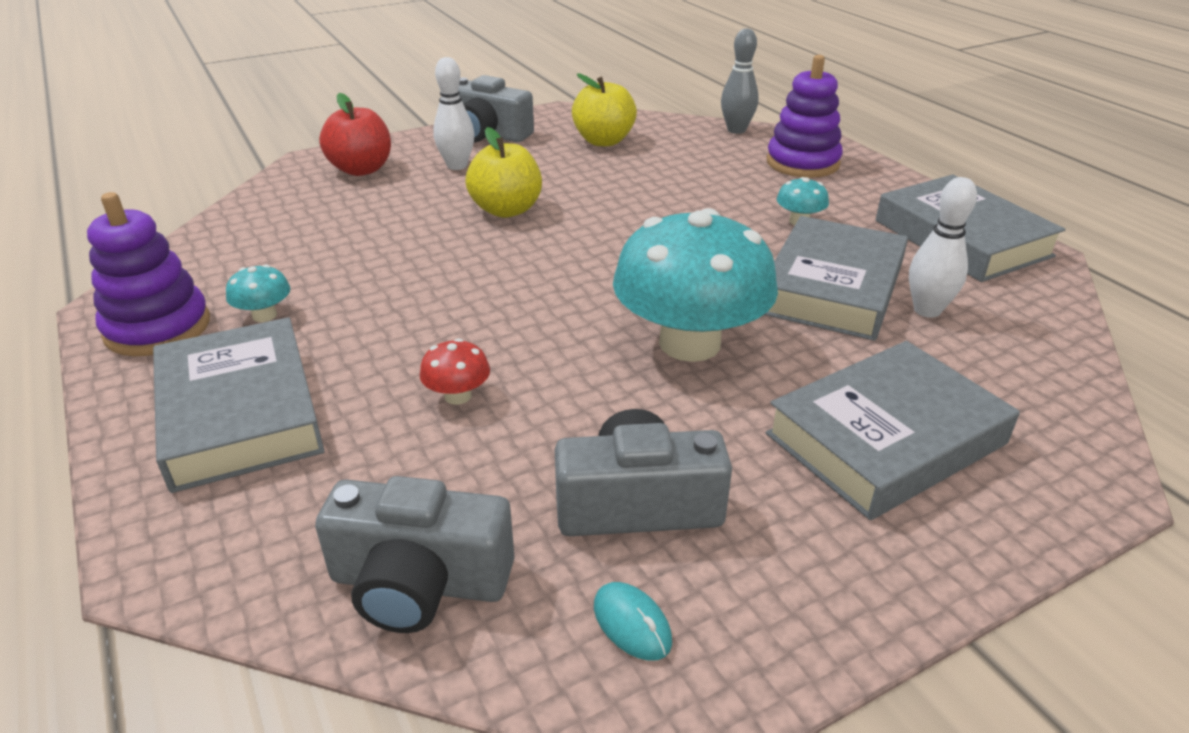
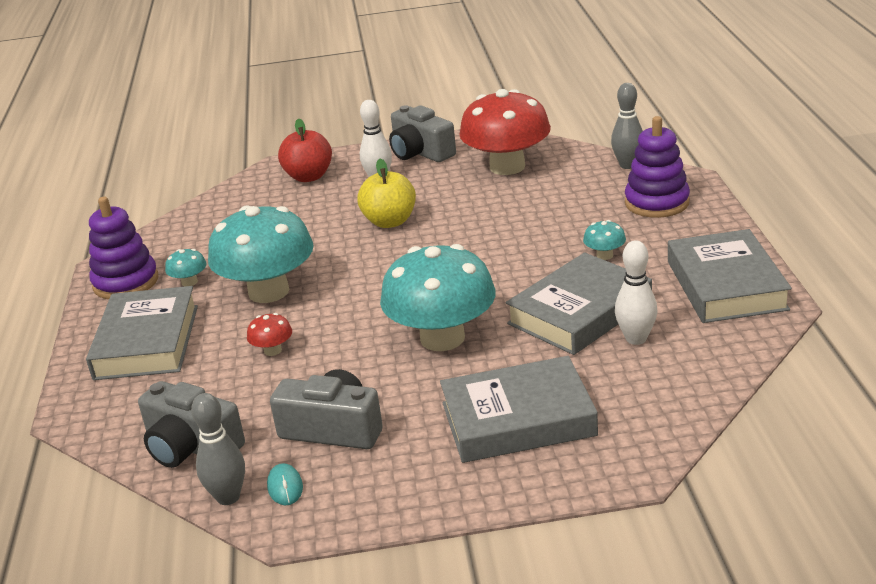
camera: 25 degrees right, 5 degrees down
yellow apple [572,73,637,146] -> red mushroom [459,89,551,175]
none -> grey bowling pin [191,393,245,505]
none -> turquoise mushroom [208,205,314,303]

